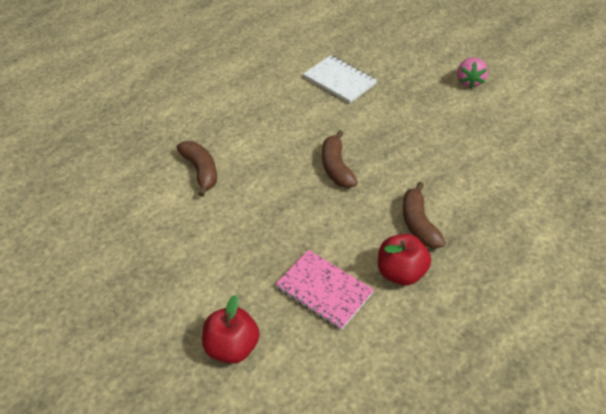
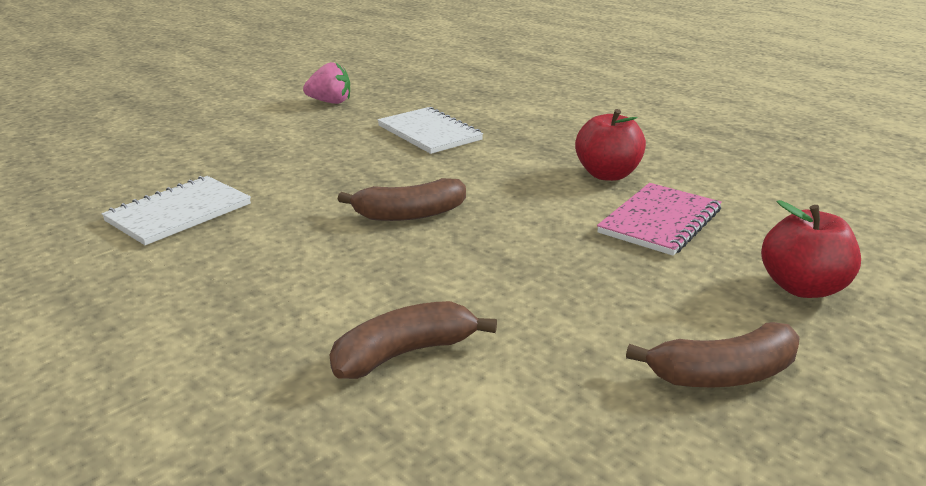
camera: 95 degrees left, 20 degrees down
brown banana [403,182,446,249] -> brown banana moved to [626,322,800,388]
pink strawberry [457,58,488,88] -> pink strawberry moved to [303,62,350,104]
none -> white notebook [377,107,483,154]

